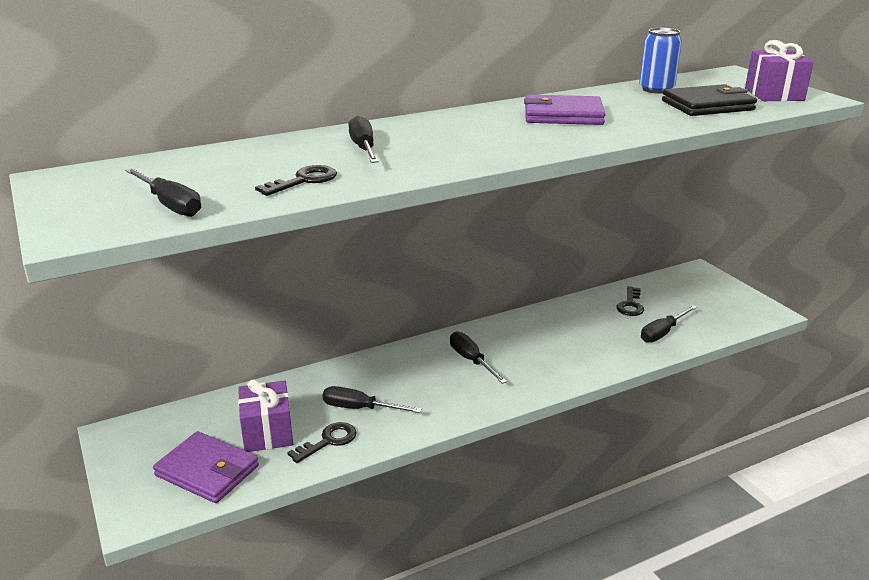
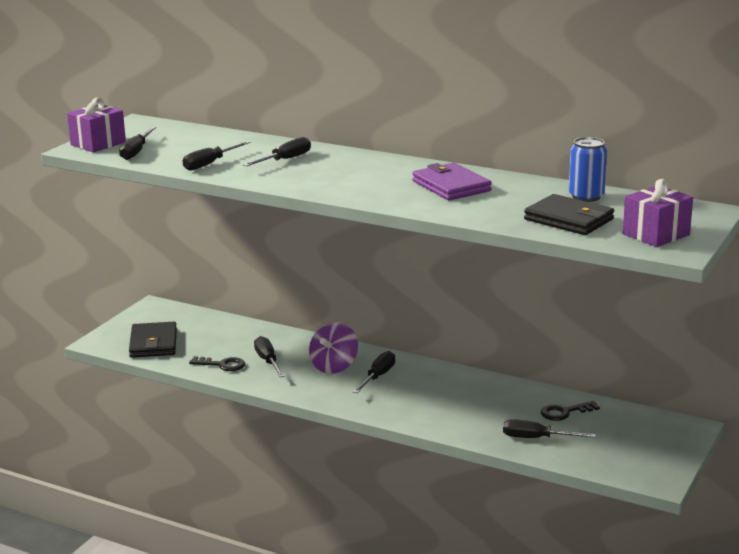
camera: 55 degrees right, 5 degrees down
purple wallet [153,431,259,503] -> black wallet [129,322,177,358]
purple gift [238,379,293,452] -> purple gift moved to [67,98,126,152]
black key [255,165,337,196] -> black screwdriver [182,141,251,171]
none -> purple spinning top [309,322,358,374]

